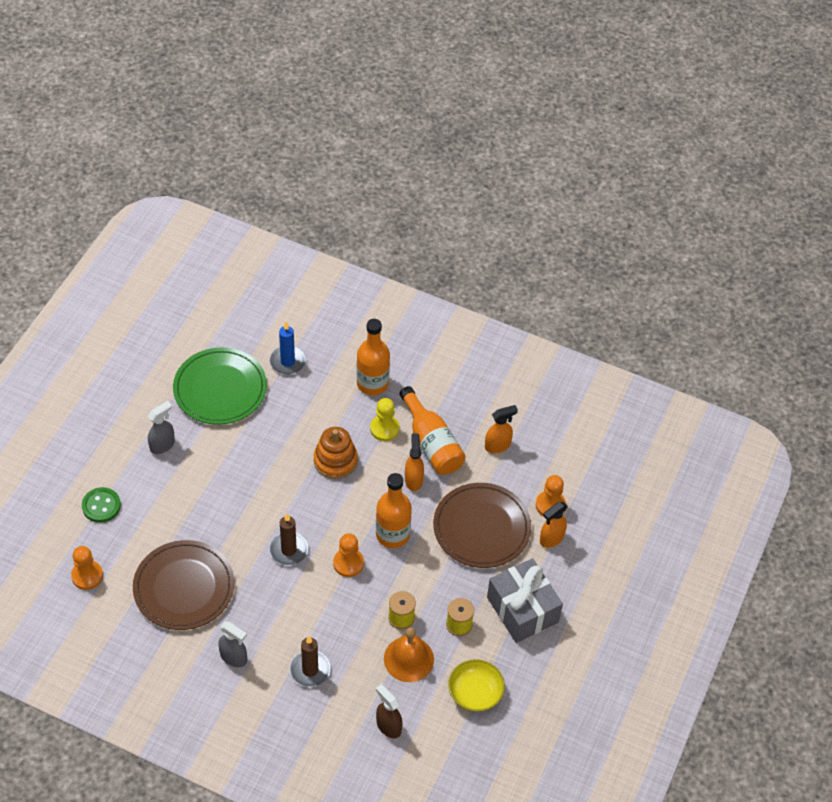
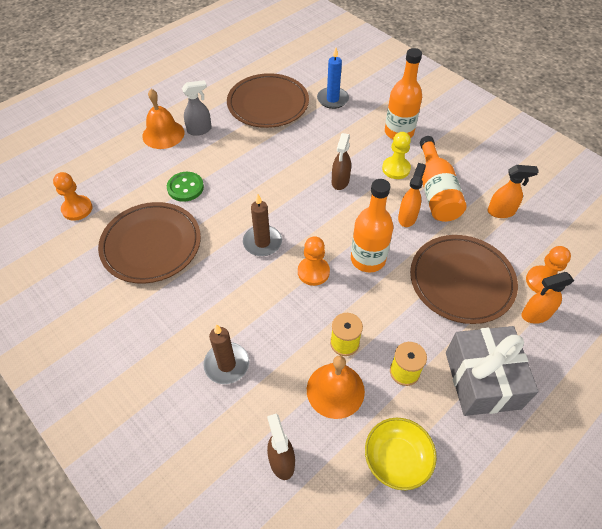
camera: 25 degrees right, 0 degrees up
green button [82,487,121,523] -> green button moved to [167,172,204,202]
green plate [173,347,267,425] -> brown plate [227,73,309,128]
grey spray bottle [218,621,247,667] -> none
orange stacking toy [314,427,358,479] -> brown spray bottle [332,133,351,190]
none -> orange bell [142,89,184,149]

